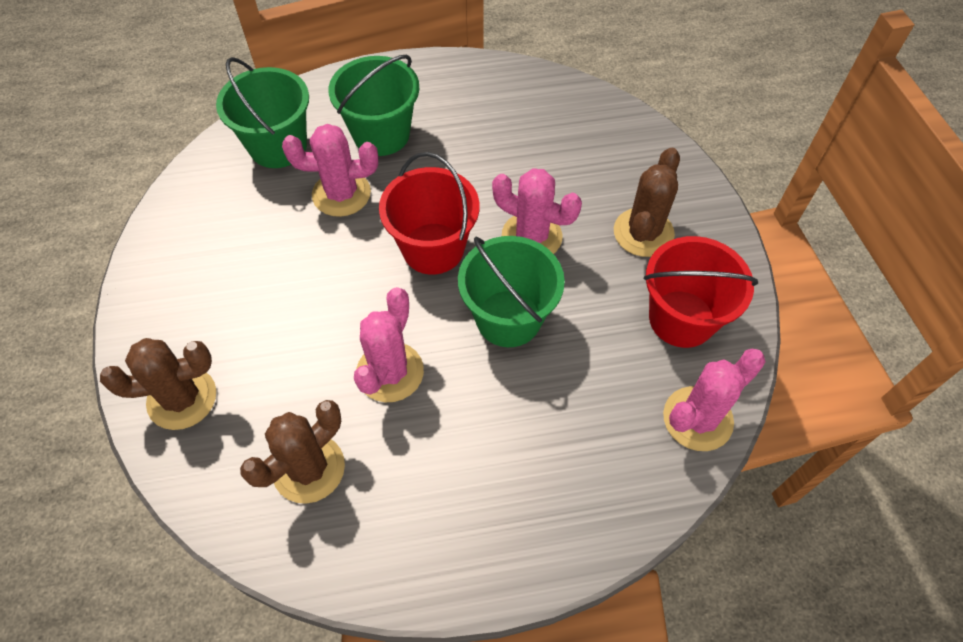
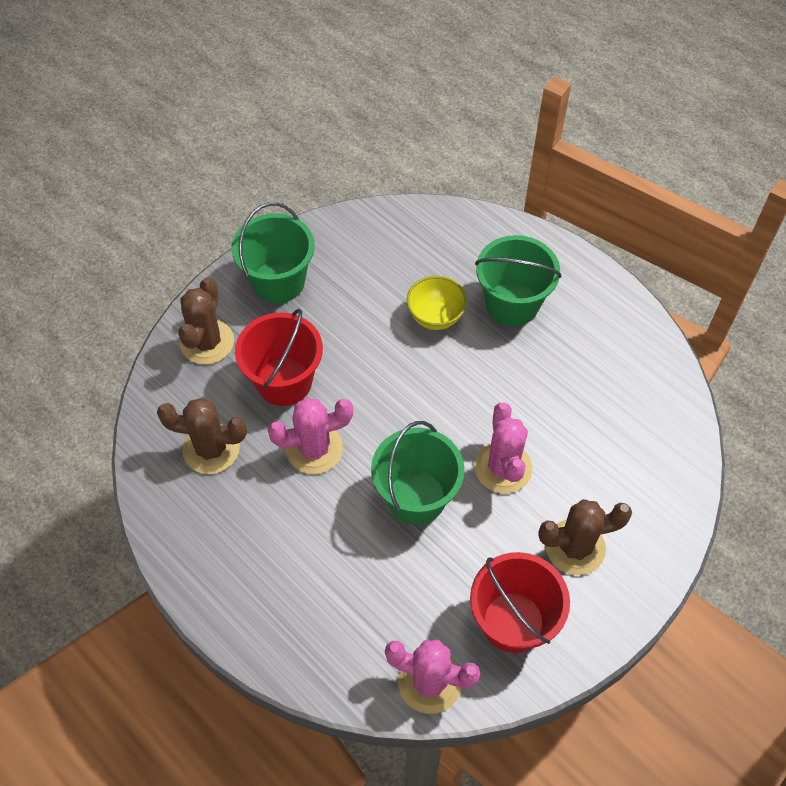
camera: 55 degrees right, 0 degrees up
brown cactus [100,338,216,430] -> brown cactus turned 60 degrees clockwise [178,277,234,365]
green bucket [216,57,309,168] -> green bucket moved to [232,202,315,303]
pink cactus [282,124,378,217] -> yellow bowl [407,276,467,330]
red bucket [379,152,479,275] -> red bucket moved to [235,309,323,406]

